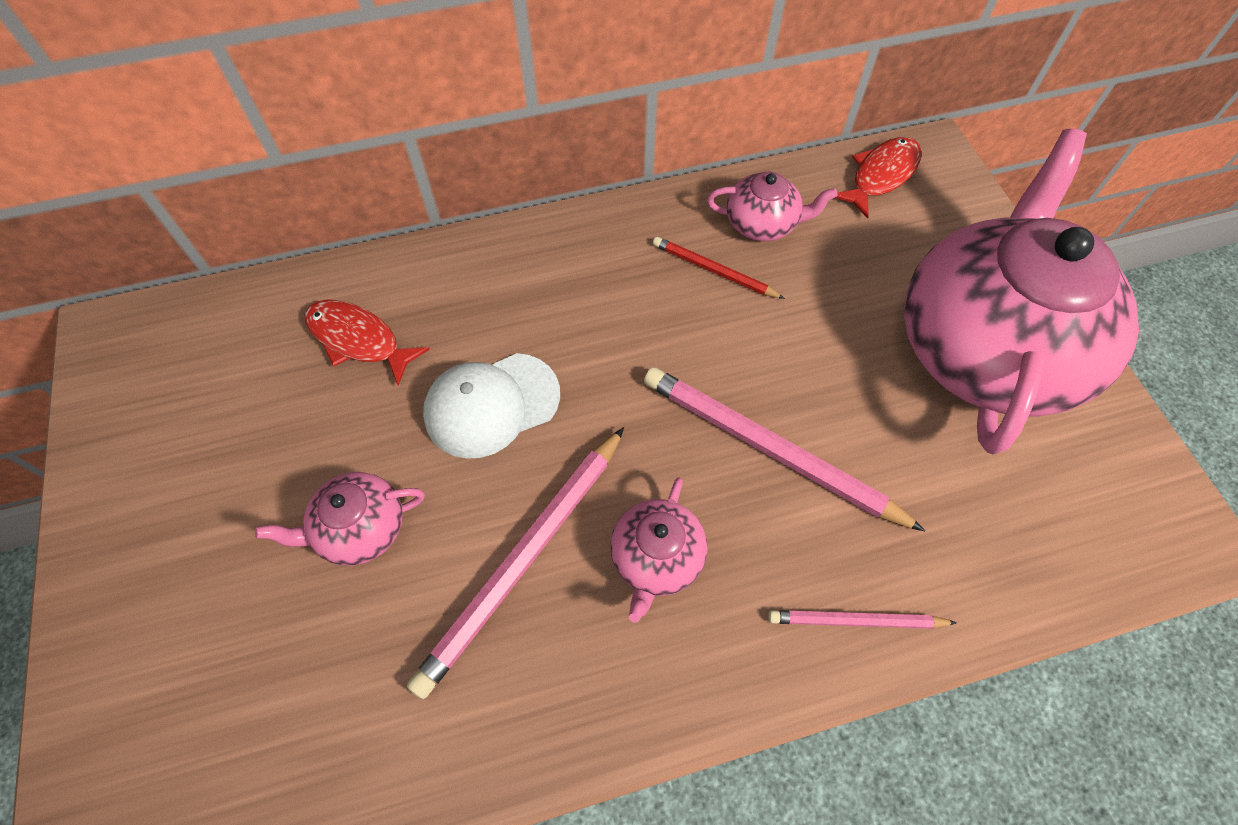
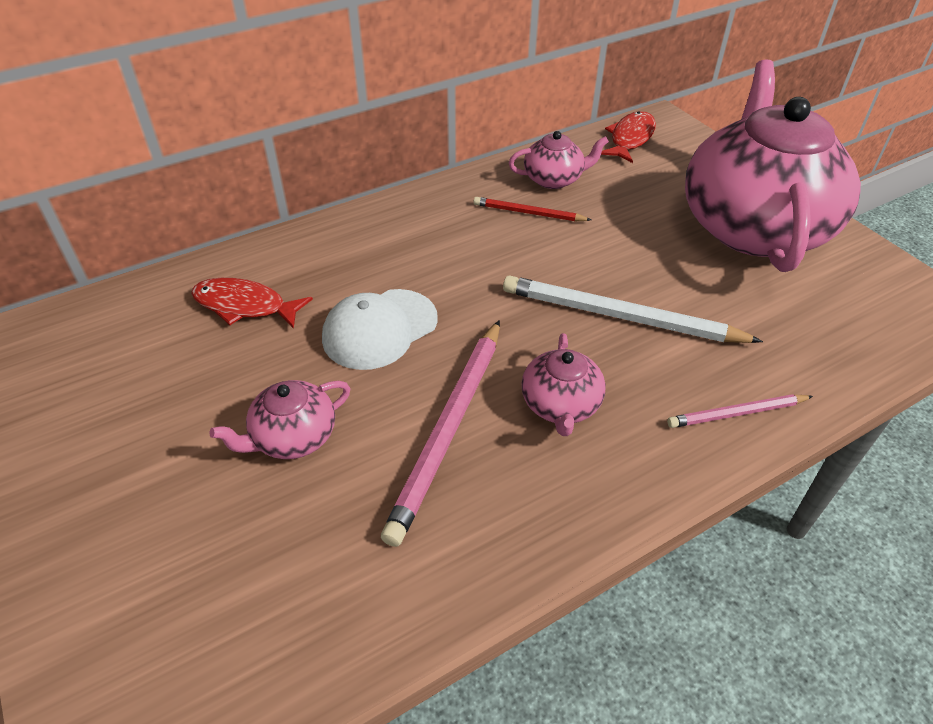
camera: 15 degrees left, 15 degrees down
pink pencil [644,367,925,531] -> white pencil [503,275,763,343]

